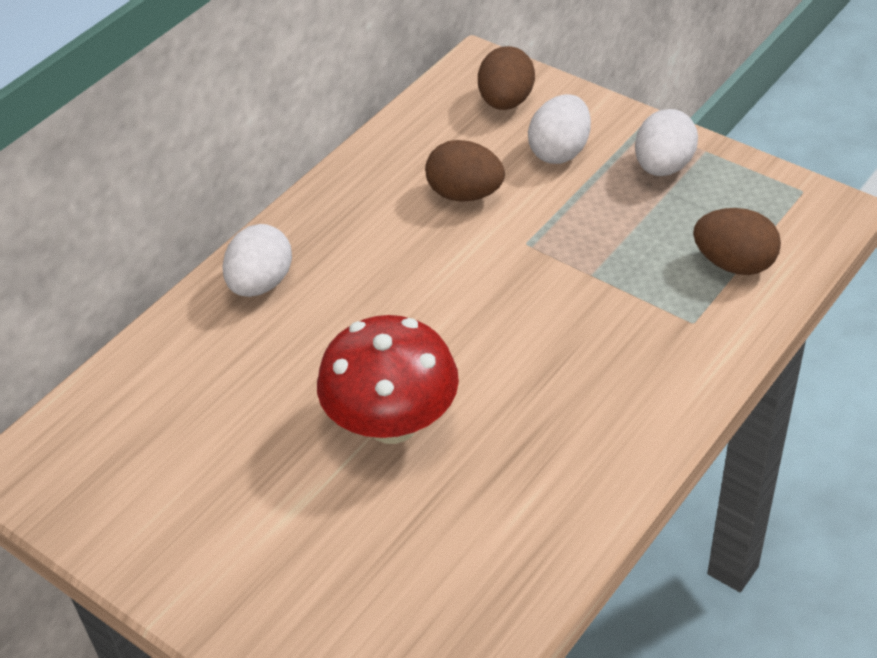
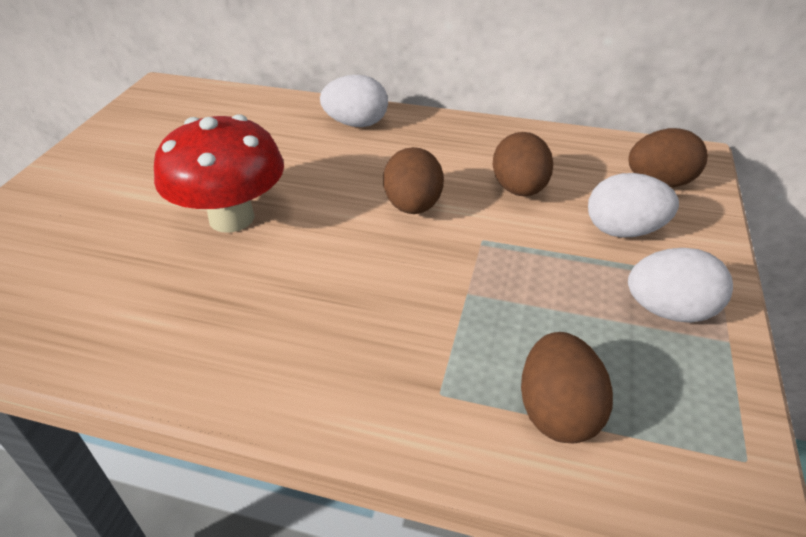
camera: 65 degrees right, 5 degrees down
none -> brown egg [383,147,444,214]

